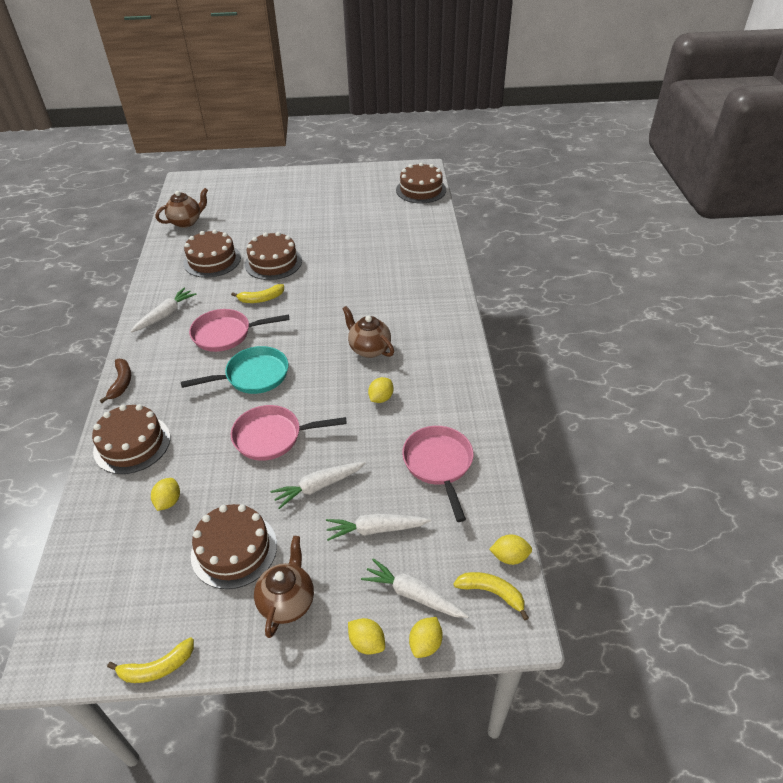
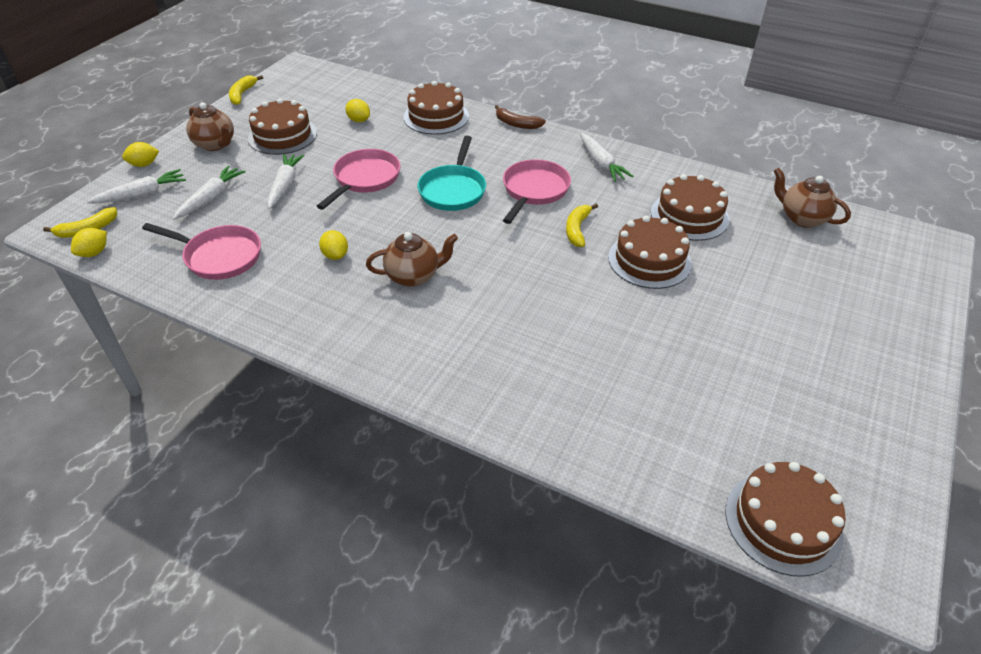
camera: 120 degrees right, 0 degrees up
brown teapot [156,188,208,228] -> brown teapot turned 135 degrees clockwise [774,168,851,228]
yellow lemon [409,617,443,658] -> none

